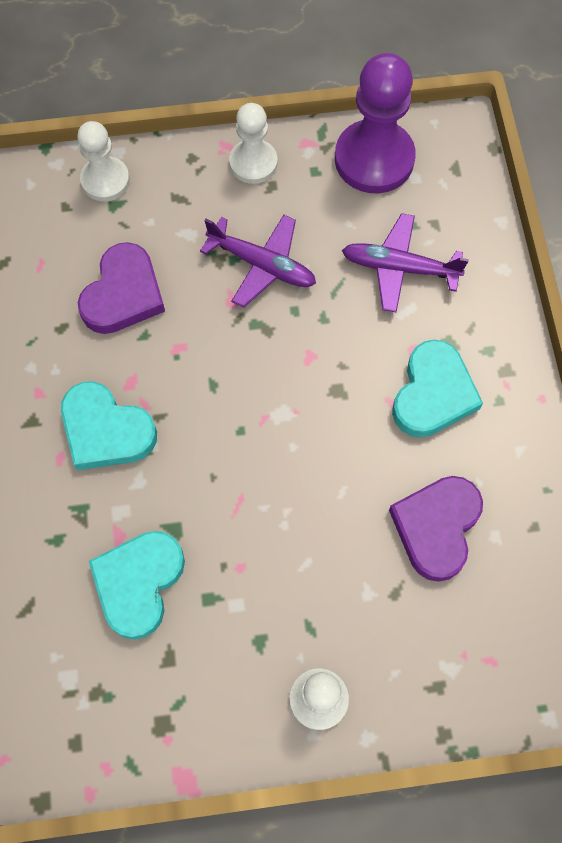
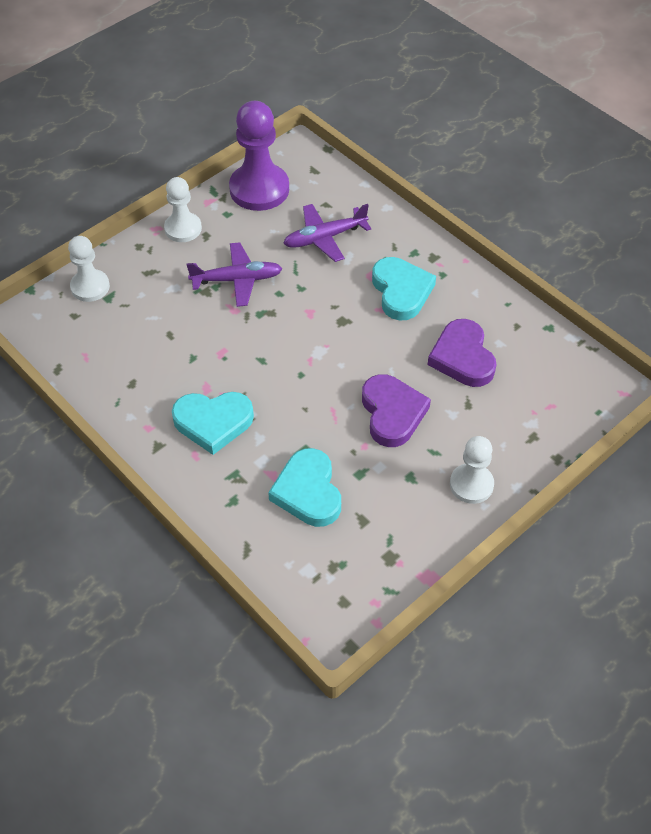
camera: 35 degrees left, 15 degrees down
purple heart [78,242,165,334] -> purple heart moved to [362,374,431,447]

